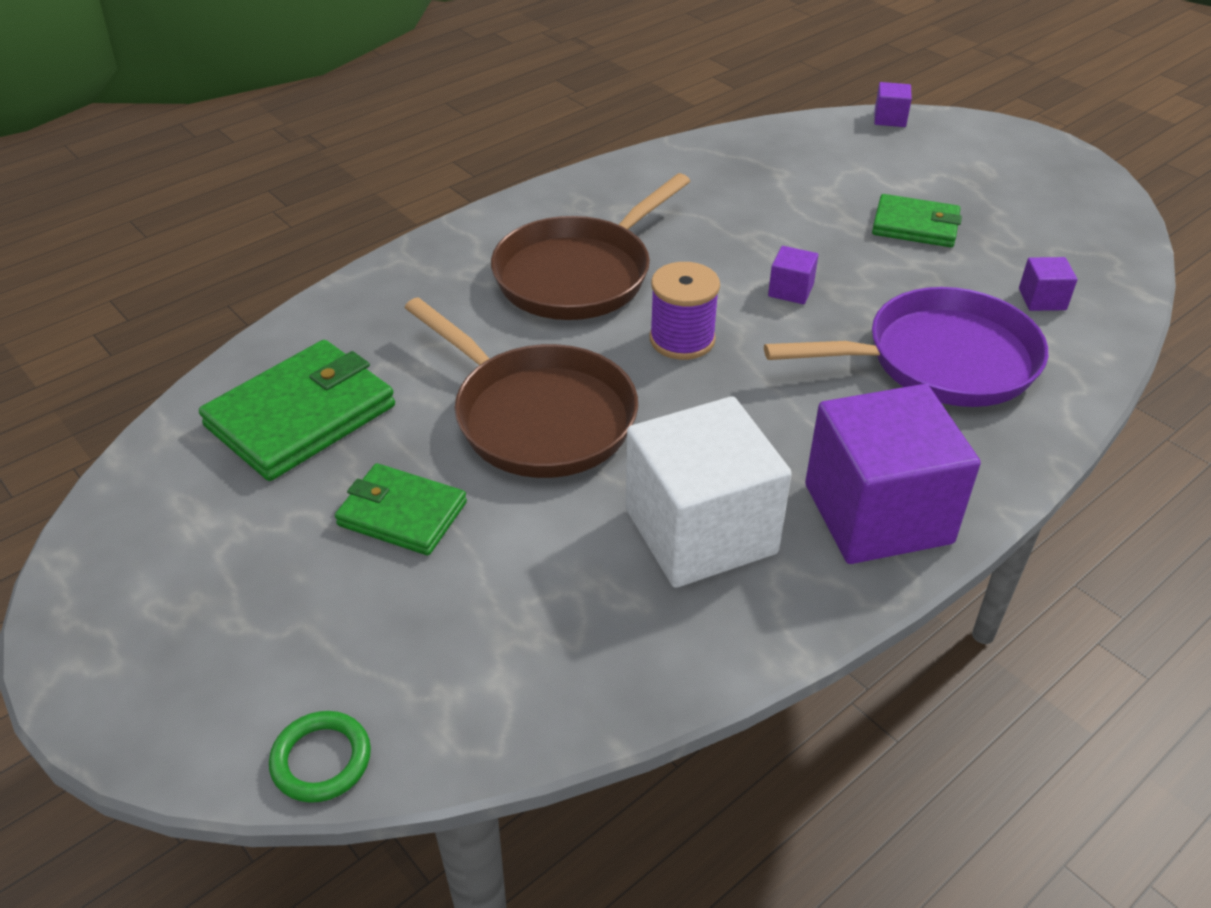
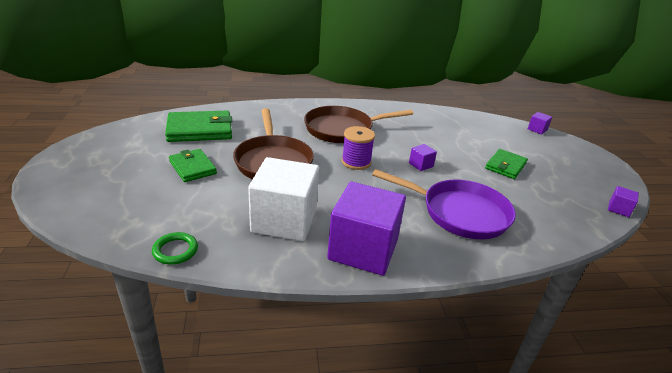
camera: 30 degrees right, 10 degrees down
green ring [269,711,371,803] -> green ring moved to [152,232,198,264]
green wallet [872,194,962,247] -> green wallet turned 75 degrees clockwise [485,149,528,179]
purple cube [1019,257,1077,311] -> purple cube moved to [608,186,639,217]

